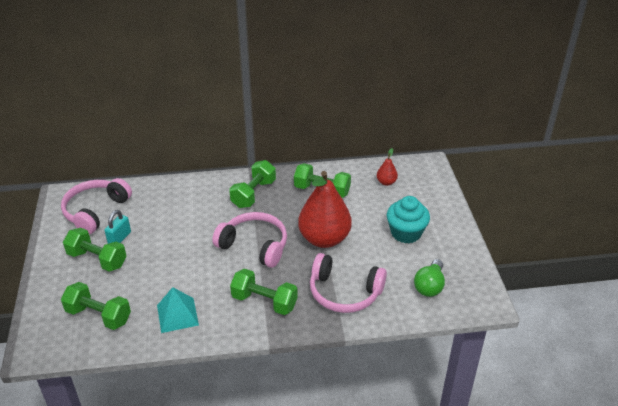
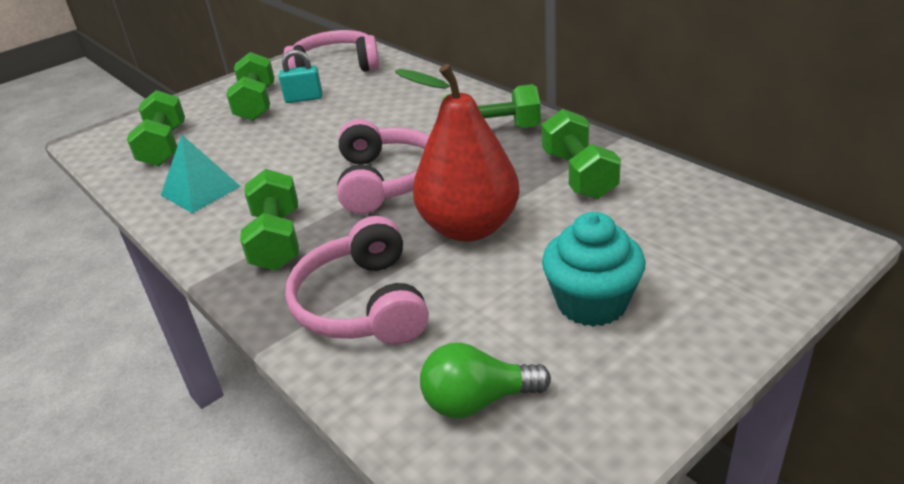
camera: 60 degrees right, 5 degrees down
red pear [377,148,398,186] -> none

